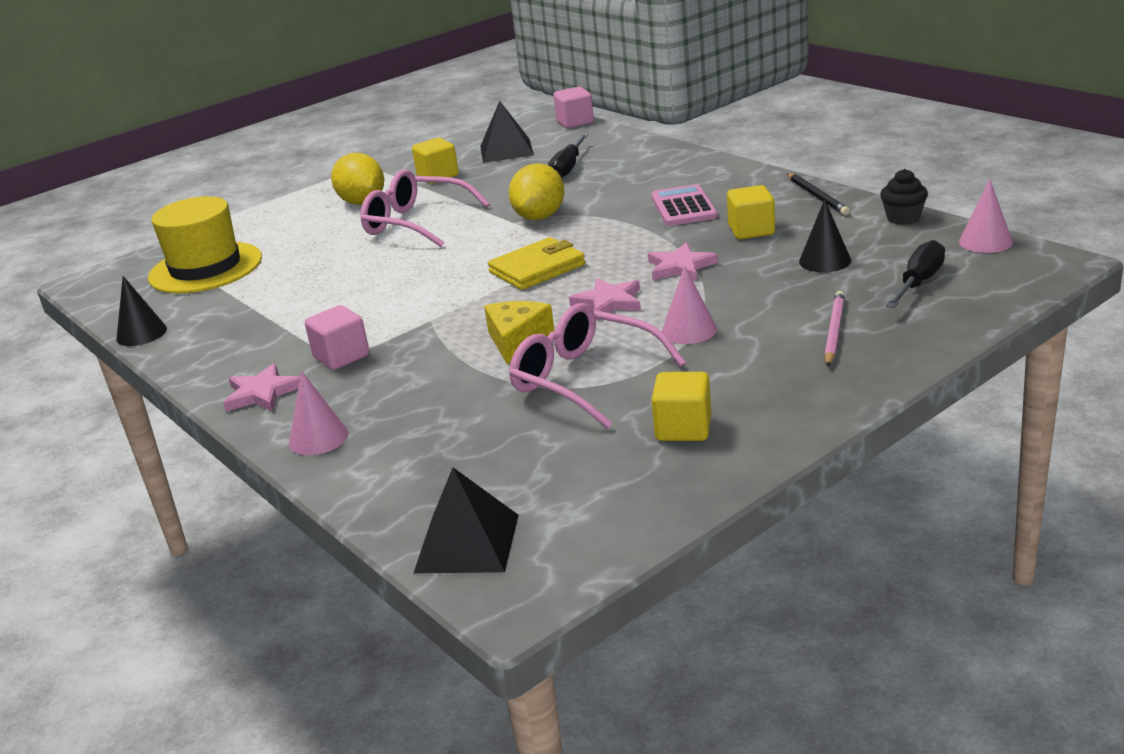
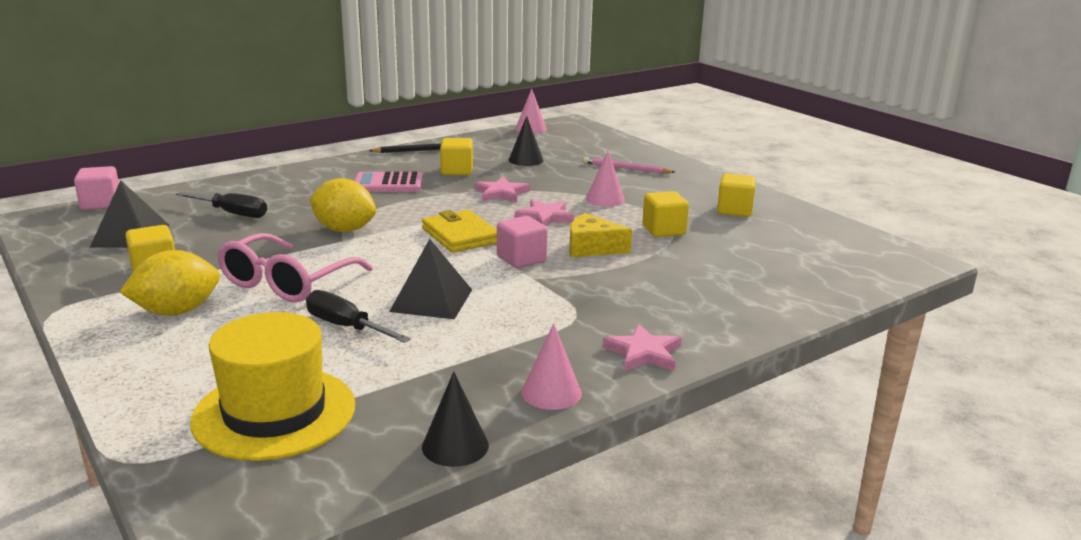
camera: 90 degrees left, 5 degrees down
pink cone [289,371,349,455] -> pink cone moved to [521,323,582,410]
pink cube [305,305,369,370] -> pink cube moved to [497,216,548,268]
black pyramid [414,468,519,573] -> black pyramid moved to [389,239,472,319]
pink glasses [509,303,686,429] -> yellow cube [642,191,689,237]
black cupcake [880,169,928,225] -> none
black screwdriver [886,240,945,308] -> black screwdriver moved to [306,290,411,343]

